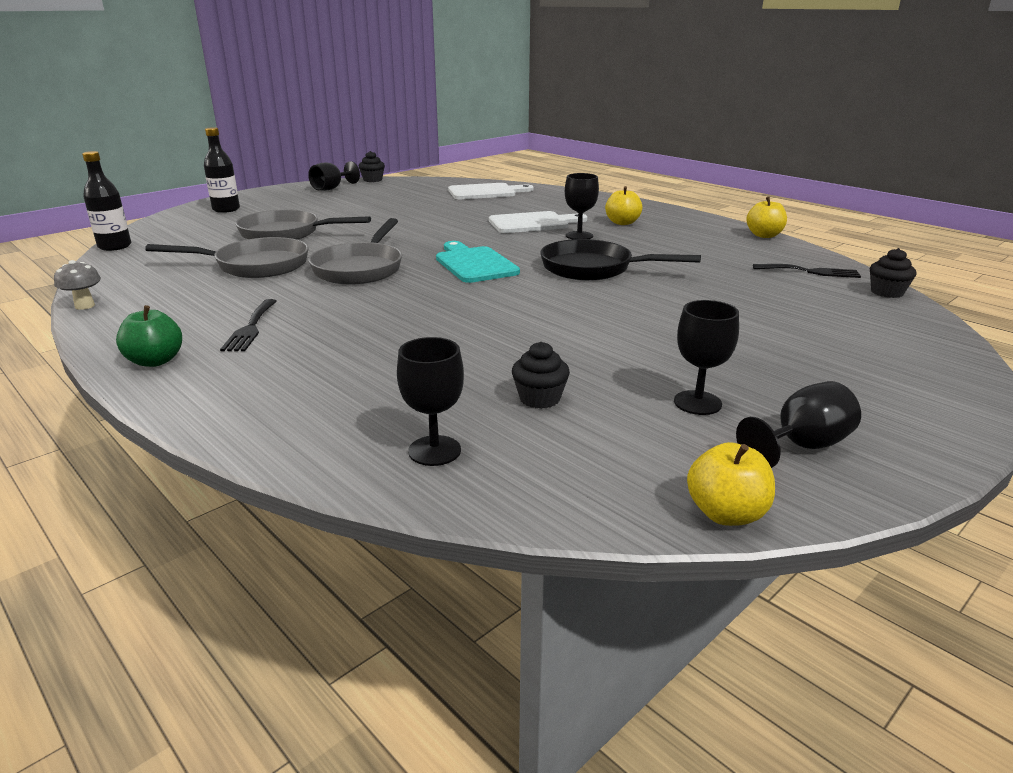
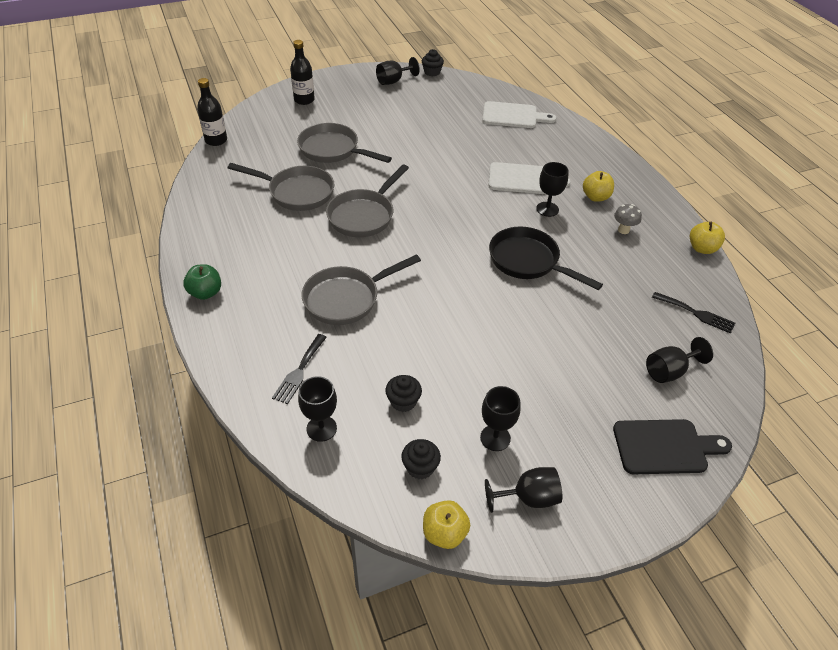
camera: 20 degrees right, 20 degrees up
grey mushroom [54,260,101,310] -> grey mushroom moved to [614,204,642,234]
black fork [220,299,277,351] -> black fork moved to [272,334,327,404]
turquoise cutting board [436,241,520,283] -> none
black cupcake [870,248,916,298] -> black cupcake moved to [401,439,441,479]
none -> grey pan [302,254,421,325]
none -> black cutting board [613,419,732,474]
none -> black goblet [646,337,713,383]

